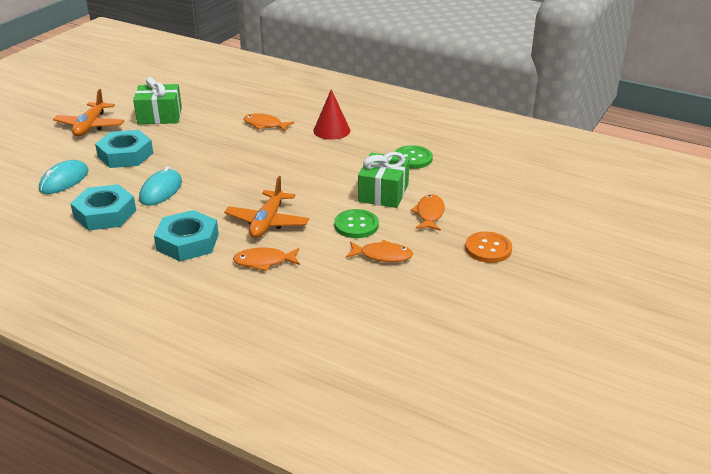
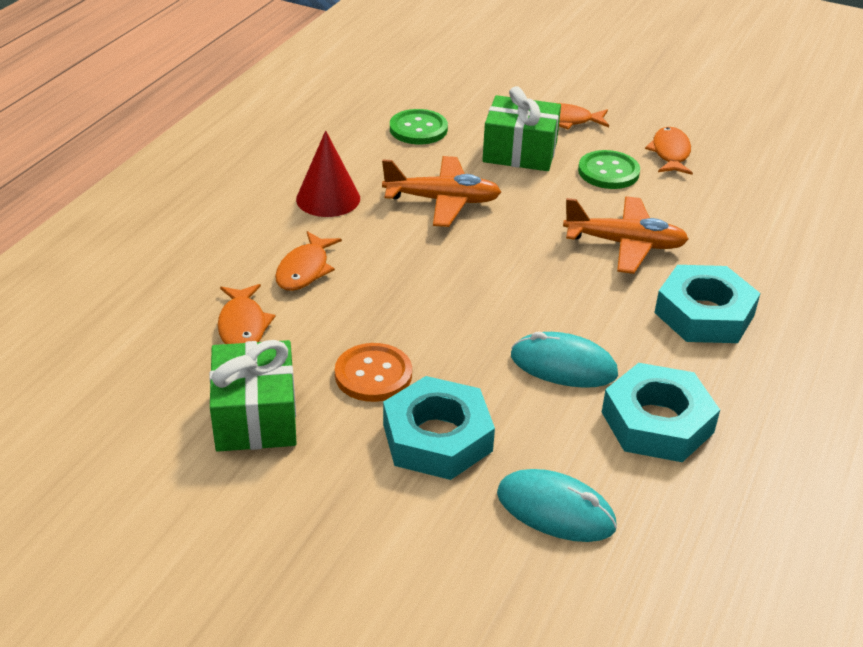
camera: 95 degrees left, 5 degrees up
orange plane [53,89,124,136] -> orange plane moved to [382,156,501,227]
orange fish [233,248,300,271] -> orange fish moved to [218,284,276,344]
orange button [465,231,512,263] -> orange button moved to [335,343,412,402]

